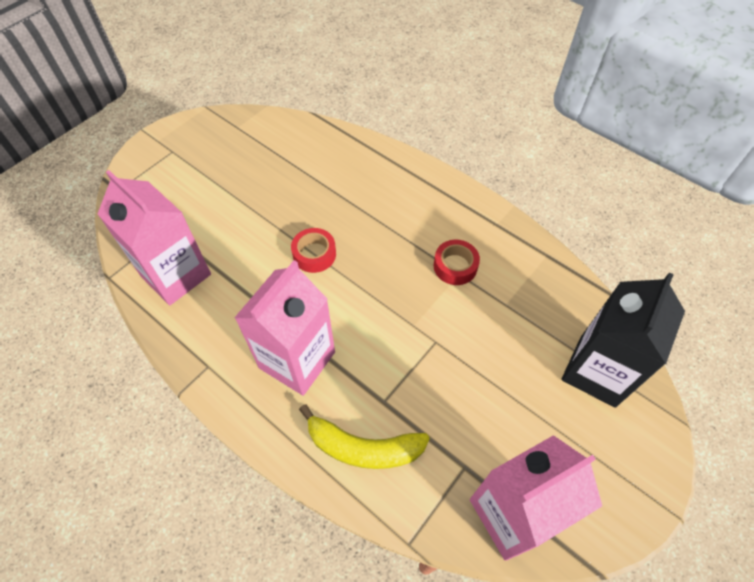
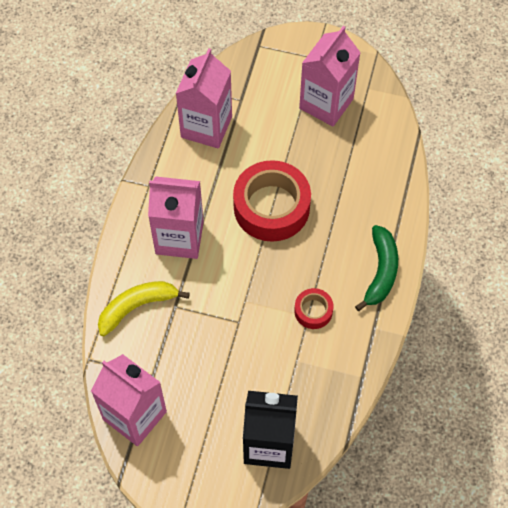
camera: 65 degrees right, 5 degrees up
red tape [291,228,336,273] -> red tape [233,160,311,242], size x2.08
yellow banana [299,404,430,469] -> yellow banana turned 75 degrees clockwise [98,281,190,336]
none -> pink carton [299,26,361,126]
none -> green banana [355,225,398,311]

